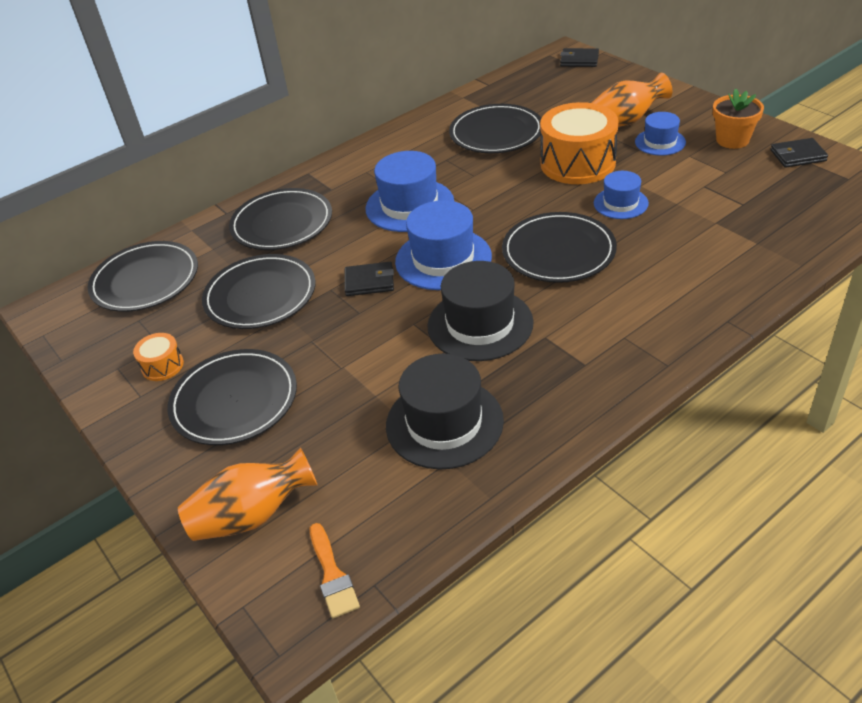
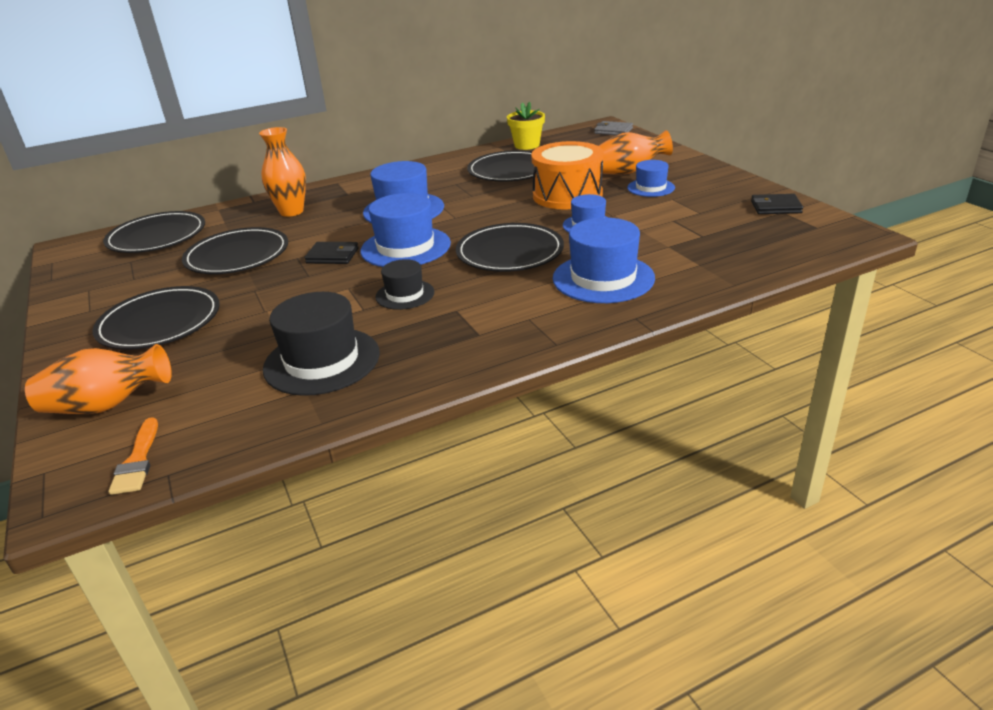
camera: 10 degrees right, 10 degrees down
orange drum [133,333,184,381] -> none
black plate [229,188,332,250] -> orange vase [259,127,306,217]
black hat [427,261,534,361] -> black hat [375,259,434,310], size x0.58
black wallet [560,48,599,67] -> grey wallet [594,121,633,135]
orange flower pot [713,88,764,149] -> none
none -> yellow flower pot [507,102,545,150]
none -> blue hat [553,218,655,303]

